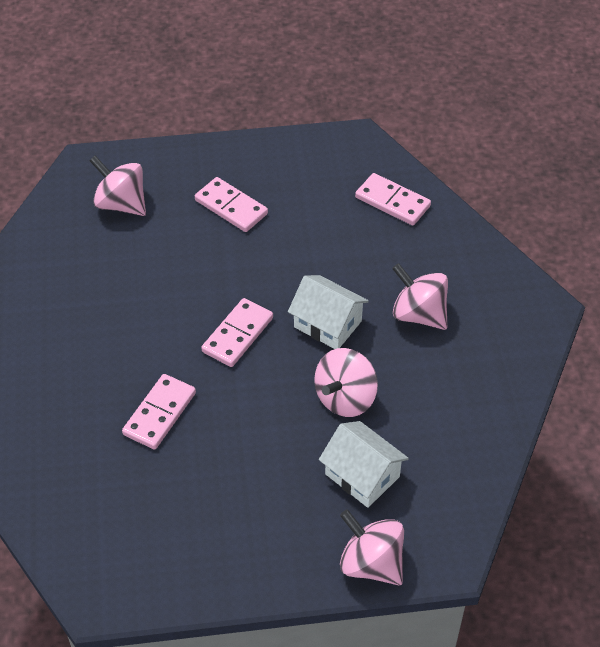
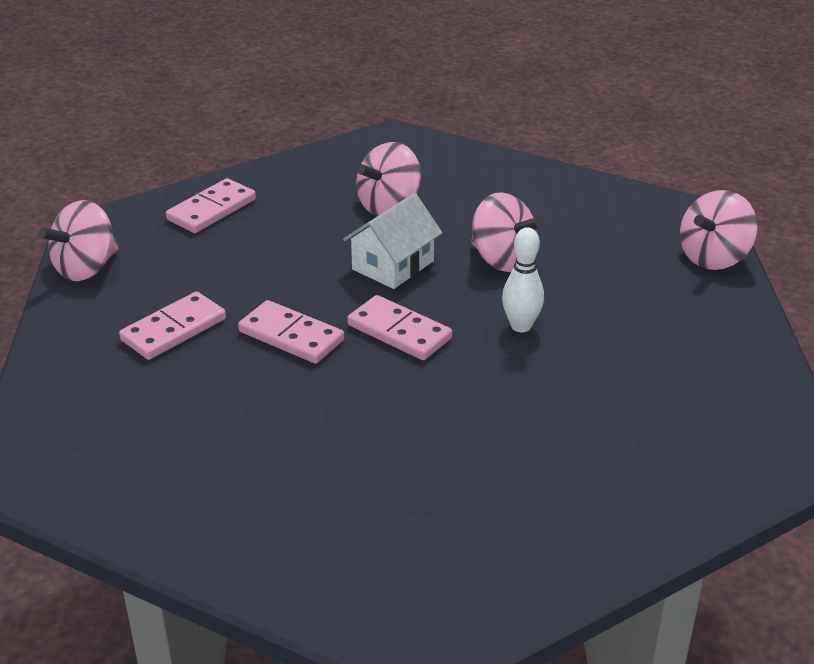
camera: 85 degrees left, 15 degrees down
pink spinning top [89,156,146,216] -> pink spinning top moved to [39,200,118,281]
pink domino [122,374,196,449] -> pink domino moved to [238,300,344,364]
white house [319,421,409,508] -> none
none -> white bowling pin [502,227,544,332]

